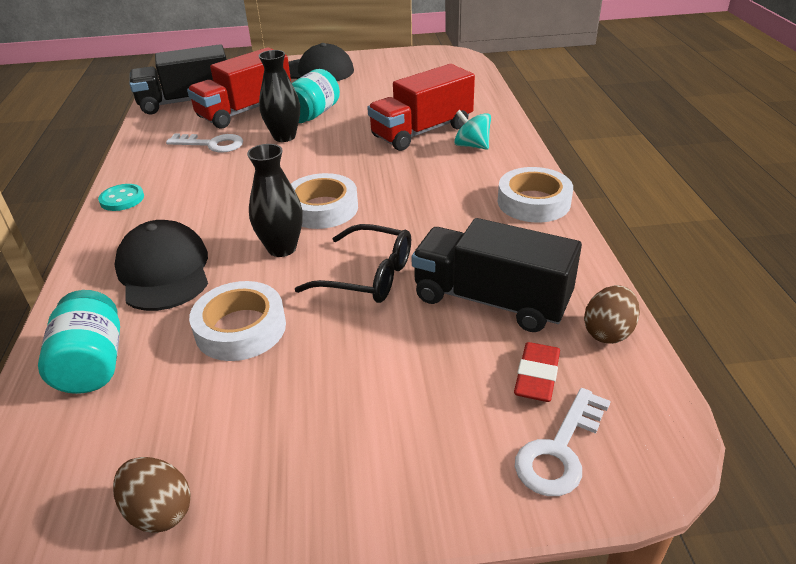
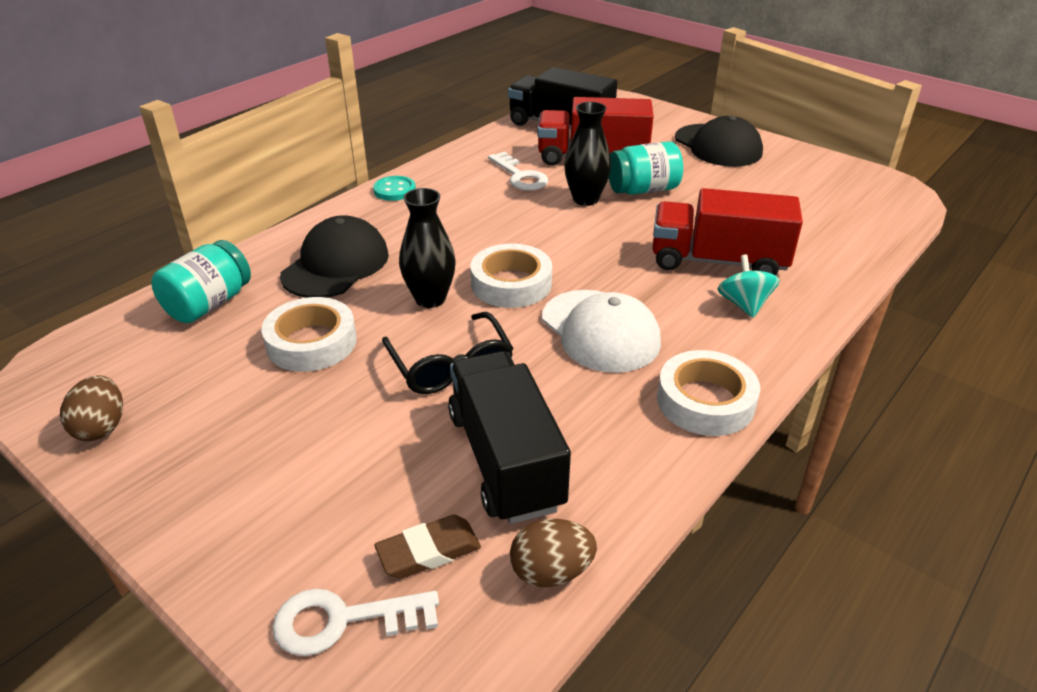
camera: 45 degrees right, 0 degrees up
red eraser [514,342,560,402] -> brown eraser [374,515,481,579]
none -> white cap [542,290,661,373]

